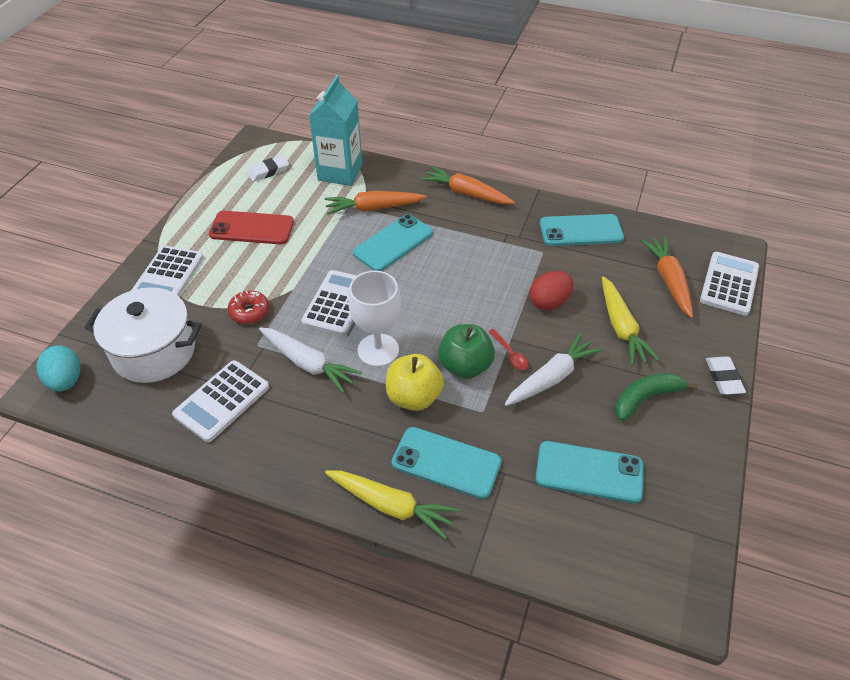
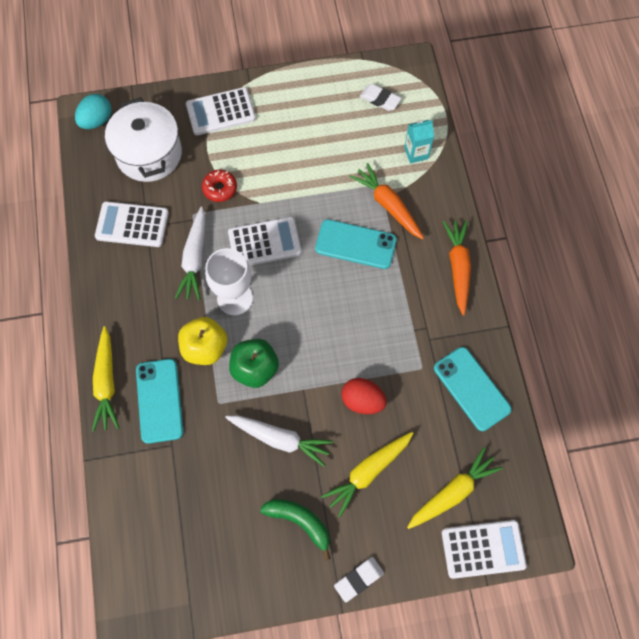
camera: 60 degrees right, 20 degrees up
red phone [209,211,294,244] -> none
turquoise carton [309,75,362,186] -> turquoise carton [404,120,434,163], size x0.55
red spoon [488,329,529,370] -> none
turquoise phone [536,441,643,503] -> none
orange carrot [641,237,693,318] -> yellow carrot [407,447,503,529]

